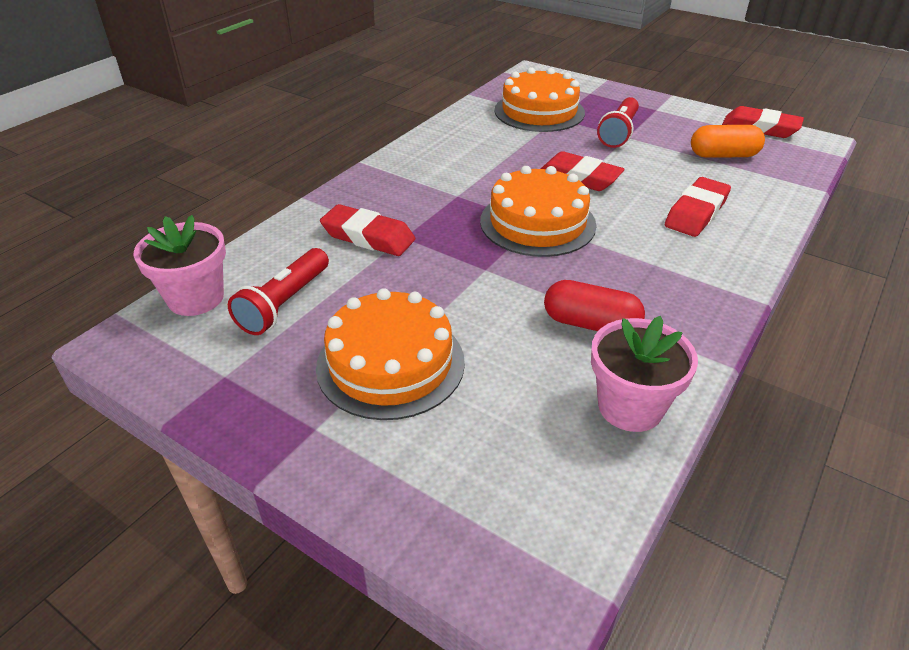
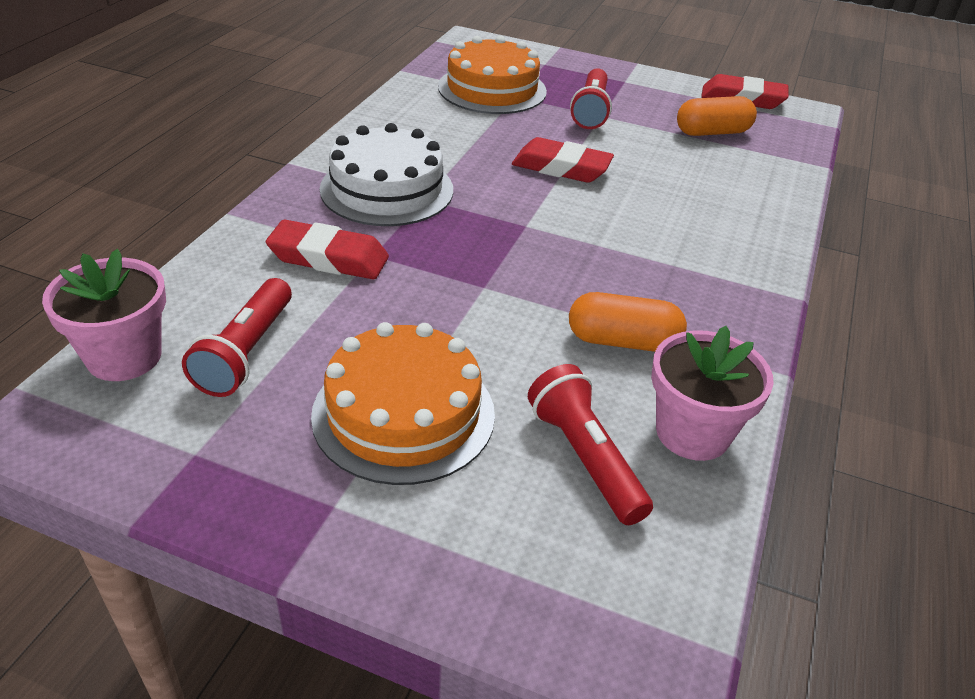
camera: 15 degrees left, 0 degrees up
orange cake [480,166,596,257] -> none
red capsule [544,280,645,331] -> orange capsule [569,292,687,352]
red eraser [665,177,731,237] -> none
none -> white cake [320,123,453,226]
none -> red flashlight [528,364,653,525]

